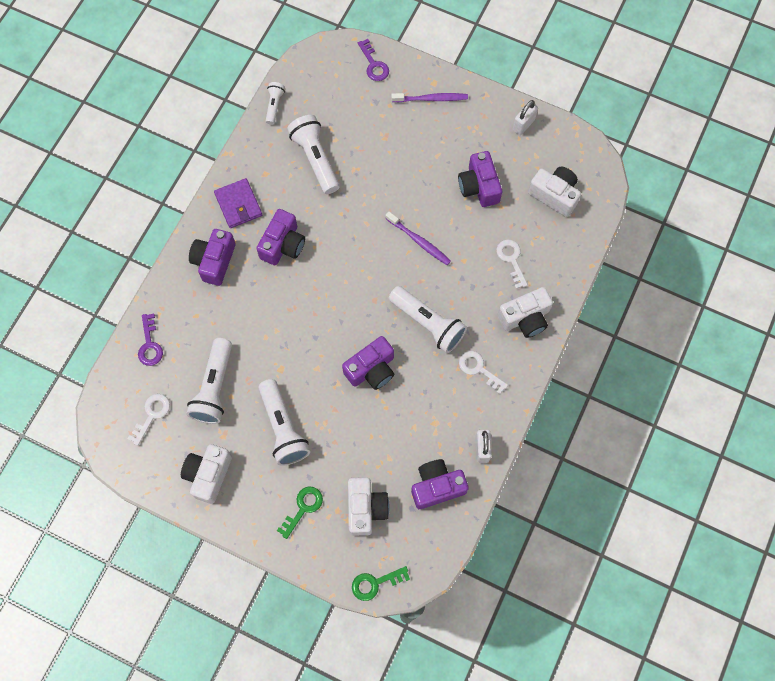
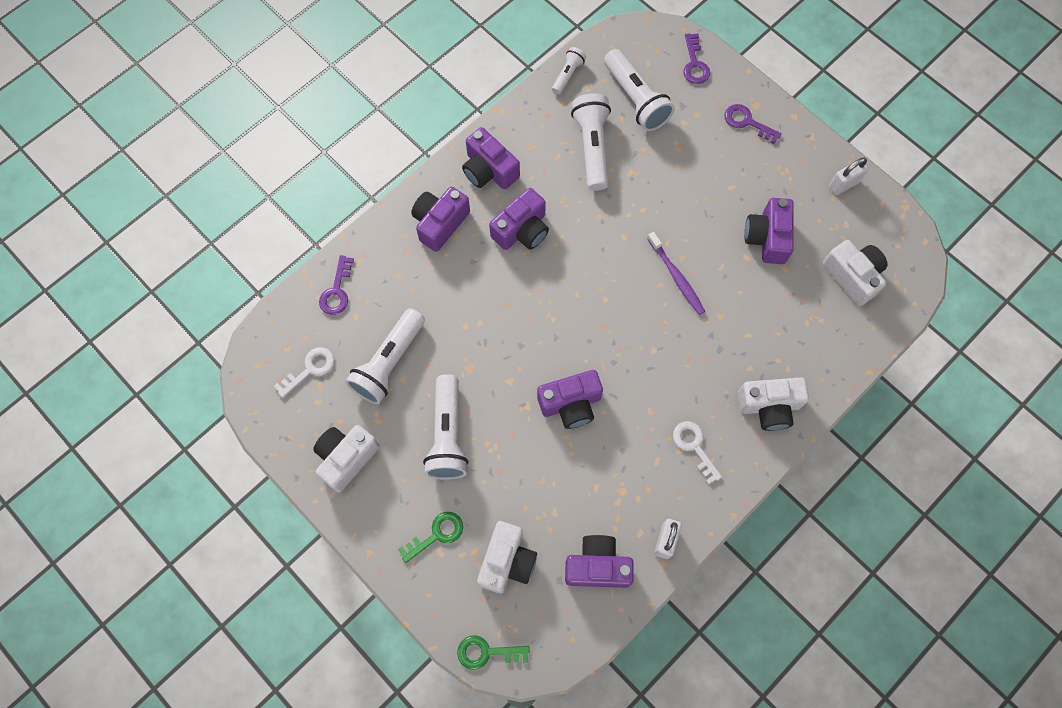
camera: 20 degrees right, 0 degrees up
purple wallet [214,178,262,228] -> purple camera [462,127,520,189]
white flashlight [389,286,467,353] -> white flashlight moved to [604,49,675,131]
purple toothbrush [391,93,468,102] -> purple key [724,104,782,144]
white key [496,240,528,289] -> none

